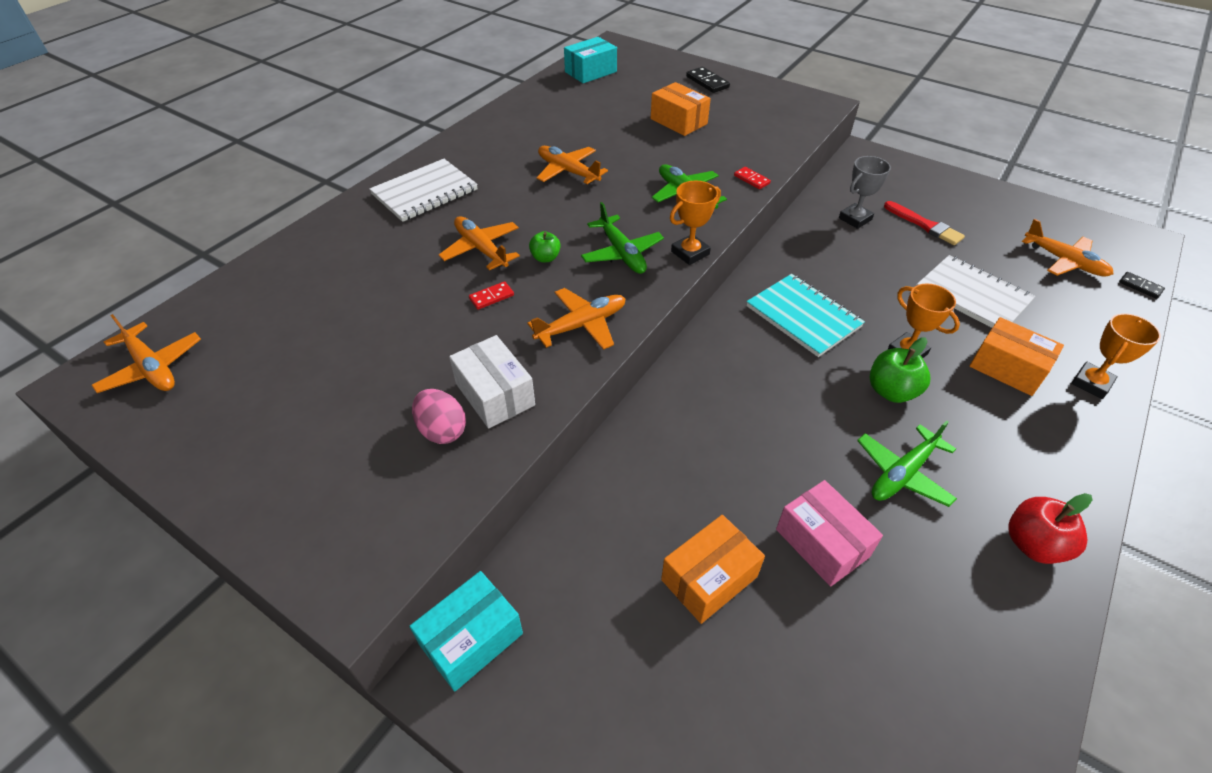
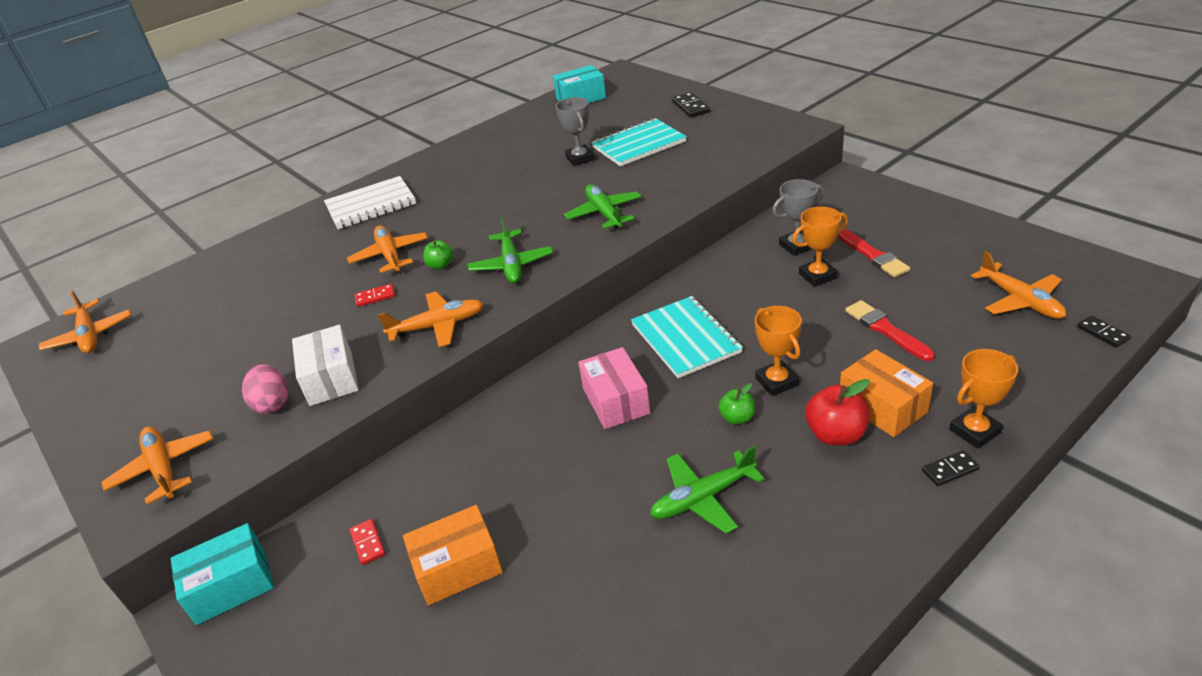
camera: 20 degrees right, 10 degrees down
orange plane [537,146,608,184] -> orange plane moved to [101,426,213,505]
orange box [651,82,711,136] -> turquoise notebook [591,118,687,166]
orange trophy [670,181,721,265] -> orange trophy moved to [792,207,848,287]
red domino [734,167,771,189] -> red domino moved to [350,519,385,565]
pink box [776,480,883,587] -> pink box moved to [578,347,650,429]
green apple [870,337,930,403] -> green apple [718,383,755,425], size x0.61
white notebook [917,255,1035,328] -> red brush [845,300,935,361]
red apple [1008,493,1092,564] -> red apple moved to [805,379,870,446]
none -> grey trophy [556,97,595,166]
none -> black domino [922,450,980,486]

